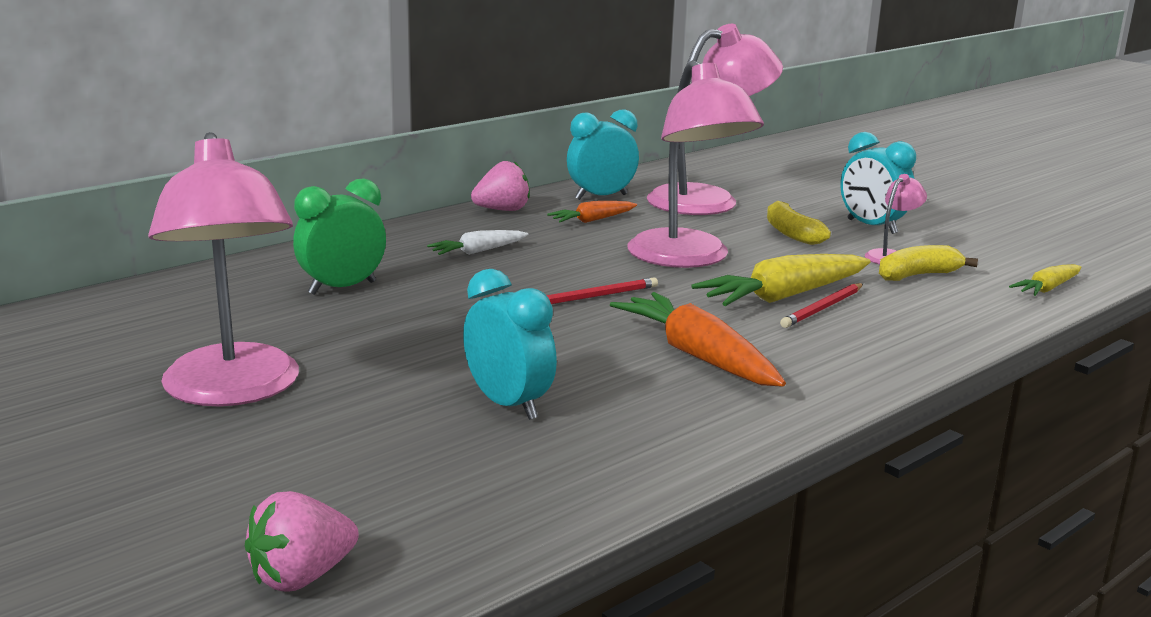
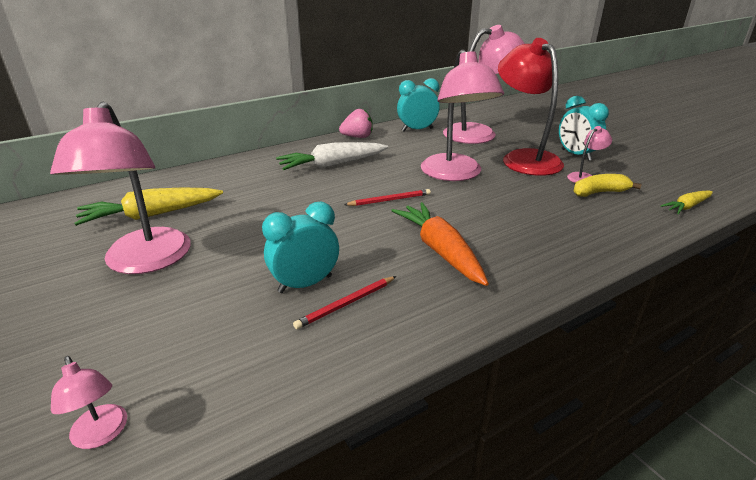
camera: 10 degrees right, 10 degrees up
pink strawberry [245,491,359,592] -> pink lamp [51,356,127,449]
green clock [293,178,386,295] -> none
white carrot [427,230,528,255] -> white carrot [276,142,388,170], size x1.82
turquoise clock [463,269,557,420] -> turquoise clock turned 90 degrees counterclockwise [262,202,339,293]
orange carrot [547,201,637,223] -> none
yellow carrot [691,254,871,306] -> yellow carrot moved to [75,187,223,226]
yellow banana [767,201,831,245] -> red lamp [498,38,564,176]
red pencil [780,283,863,328] -> red pencil moved to [293,276,396,329]

